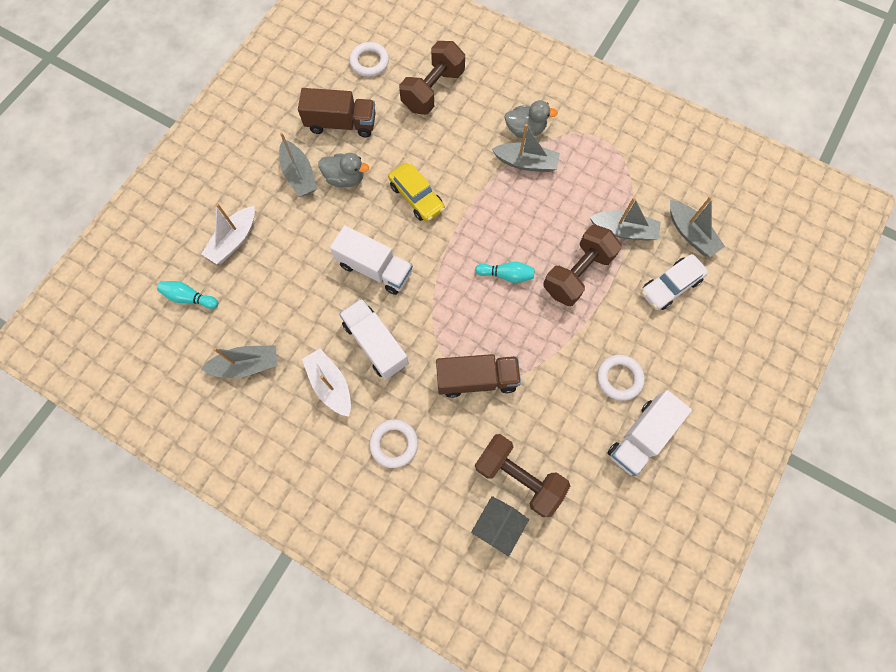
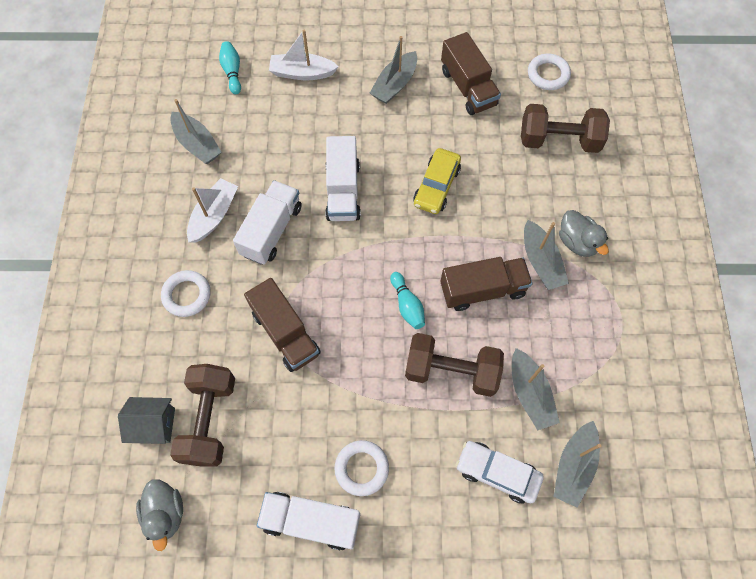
camera: 60 degrees right, 5 degrees down
grey duck [318,153,369,187] -> grey duck moved to [136,479,183,551]
none -> brown truck [440,257,532,311]

